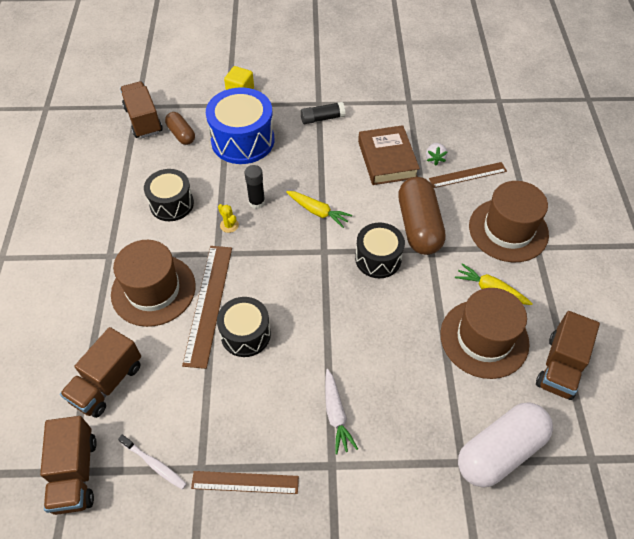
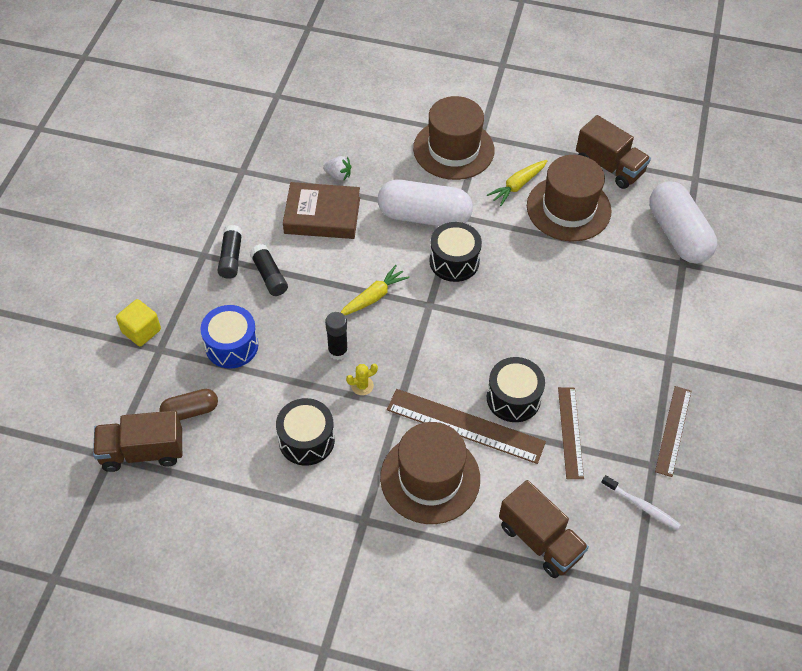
camera: 75 degrees left, 0 degrees up
brown truck [40,416,97,515] -> none
white toothbrush [118,435,187,490] -> white toothbrush turned 75 degrees clockwise [601,475,681,530]
blue drum [206,87,274,164] -> blue drum [201,305,258,369], size x0.64
white carrot [325,369,358,454] -> none
brown capsule [398,177,446,255] -> white capsule [378,180,473,226]
brown ruler [429,162,507,188] -> brown ruler moved to [558,387,584,479]
none -> black glue stick [250,244,288,296]

